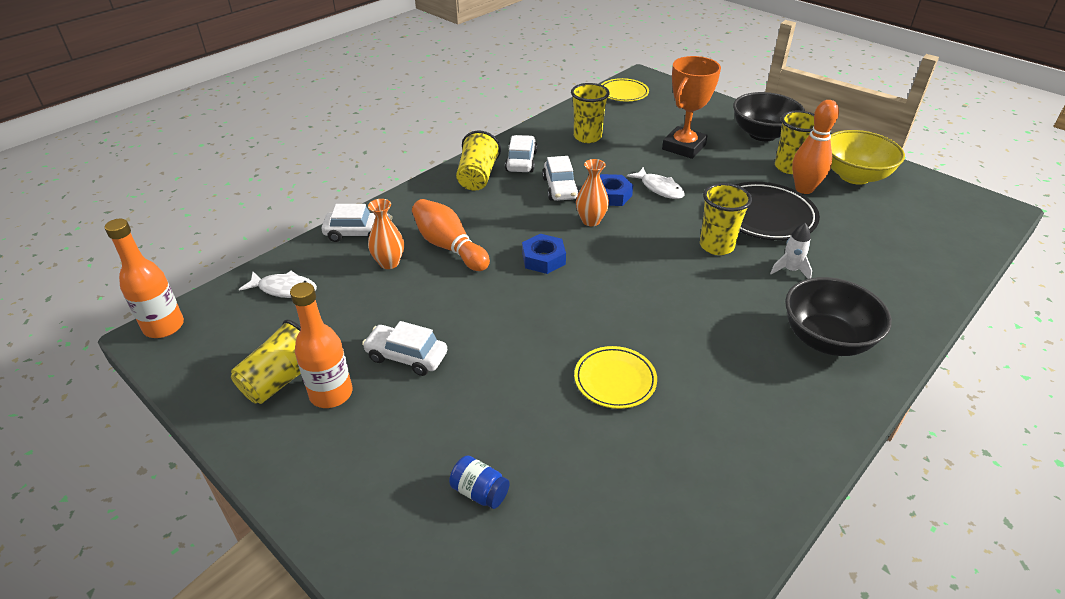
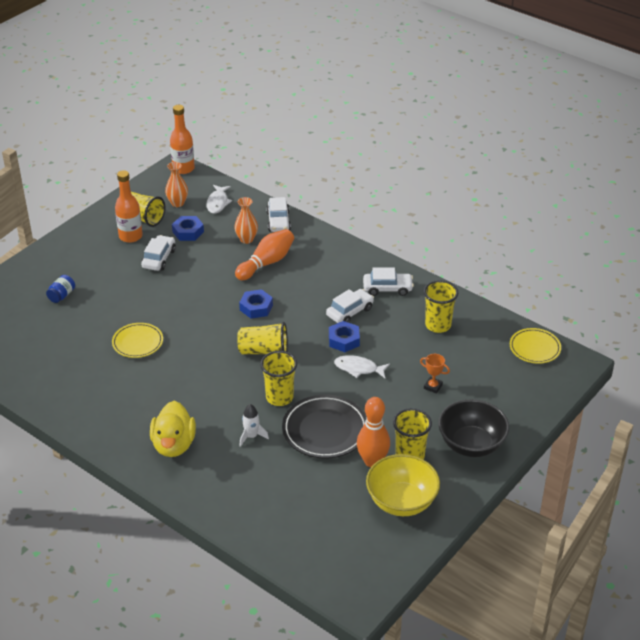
camera: 85 degrees right, 0 degrees up
yellow cup [456,130,501,191] -> yellow cup moved to [237,322,288,354]
white car [542,156,579,201] -> white car turned 150 degrees clockwise [326,289,374,323]
orange vase [576,159,609,226] -> orange vase moved to [165,162,188,207]
white fish [627,167,685,199] -> white fish turned 60 degrees clockwise [334,355,390,378]
orange trophy [662,56,721,159] -> orange trophy [420,354,450,394], size x0.46
black bowl [785,277,892,356] -> yellow duck [150,401,196,457]
none -> blue nut [172,216,204,241]

